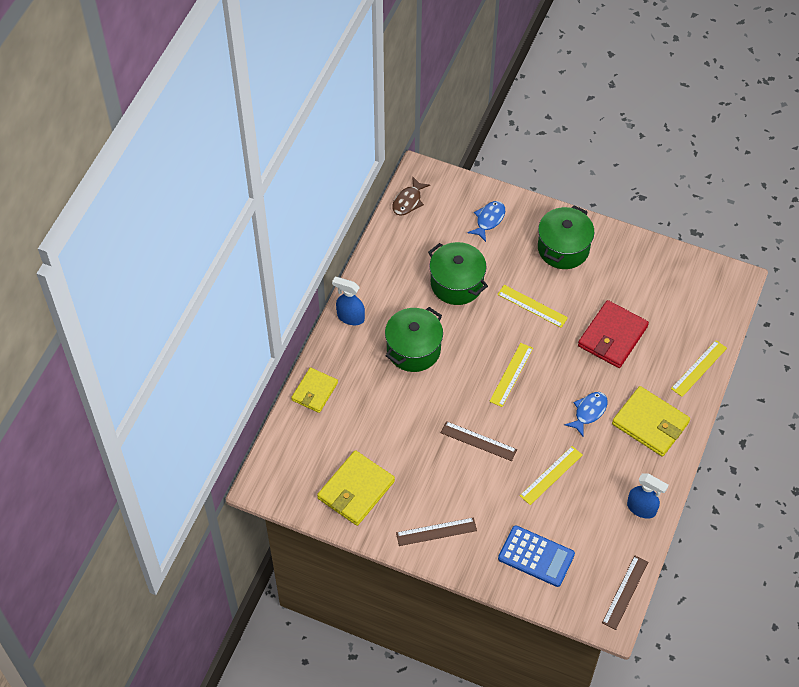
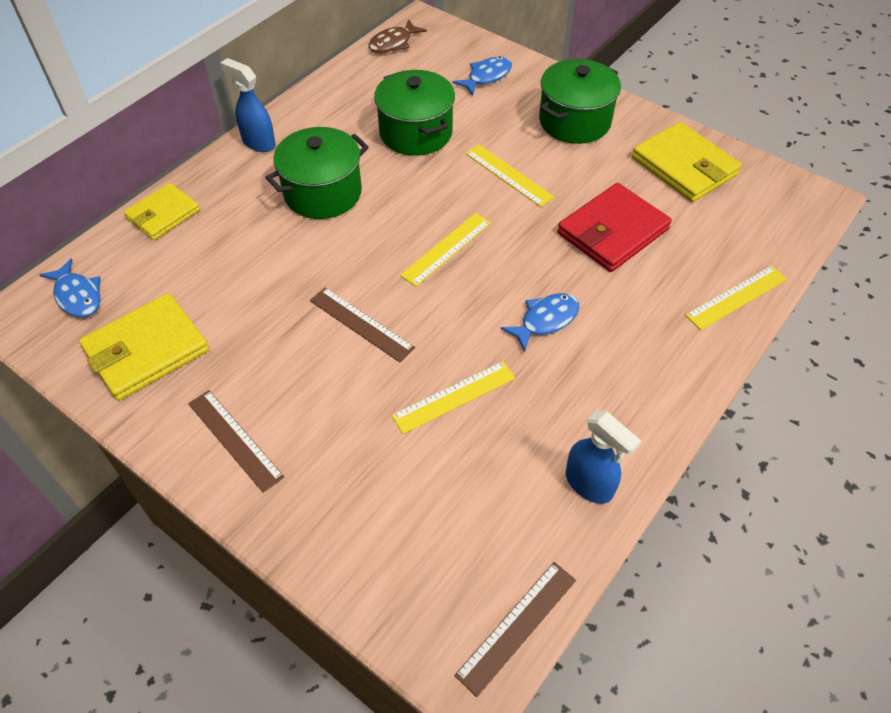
camera: 15 degrees right, 5 degrees down
brown ruler [396,517,477,546] -> brown ruler turned 45 degrees clockwise [188,390,284,493]
blue calculator [498,525,575,587] -> none
yellow wallet [612,386,690,457] -> yellow wallet moved to [632,122,742,202]
none -> blue fish [39,258,101,317]

